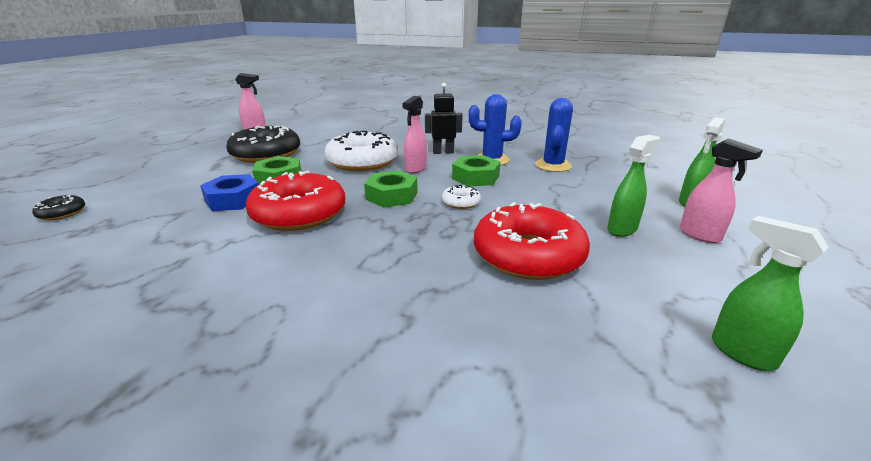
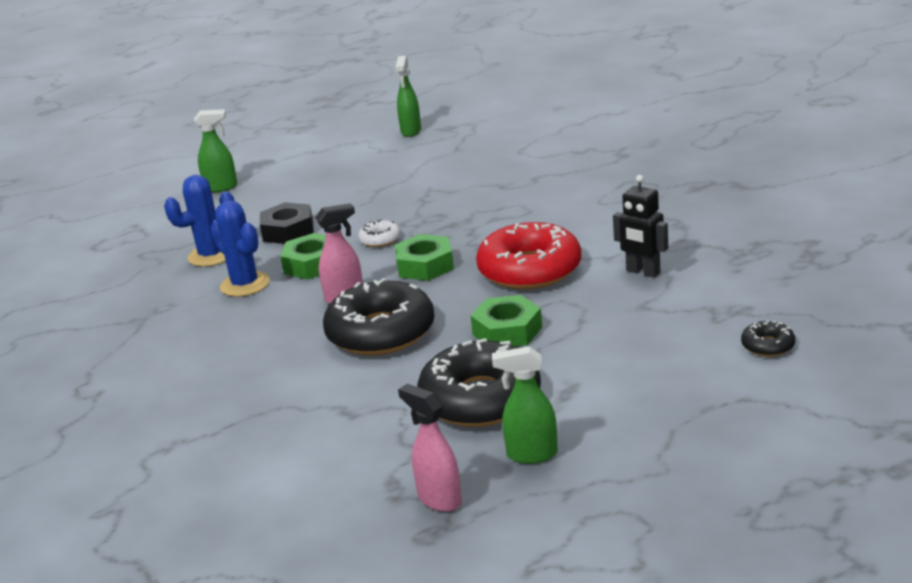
camera: 135 degrees left, 0 degrees up
blue nut [200,174,259,211] -> none
white donut [324,131,398,171] -> black donut [323,278,435,355]
black robot [425,83,462,154] -> black robot moved to [613,175,668,278]
red donut [474,202,590,280] -> none
green spray bottle [607,135,660,237] -> green spray bottle moved to [492,346,558,464]
pink spray bottle [680,138,763,243] -> none
none -> black nut [260,202,314,244]

